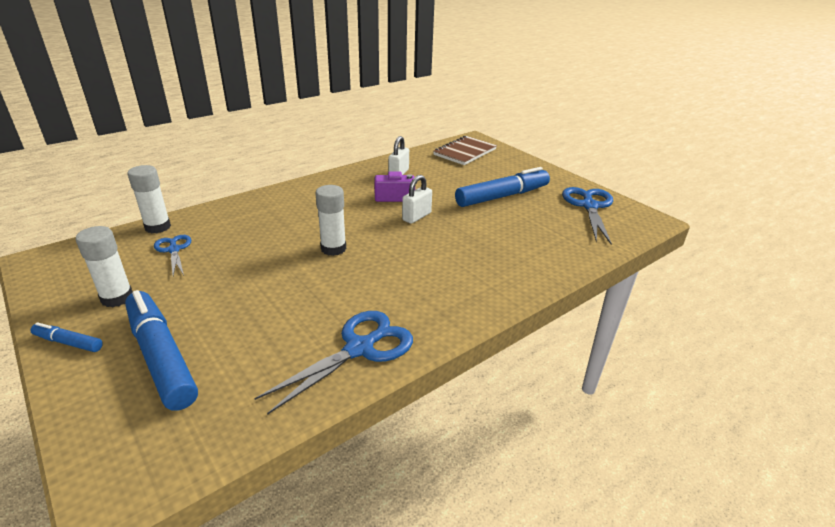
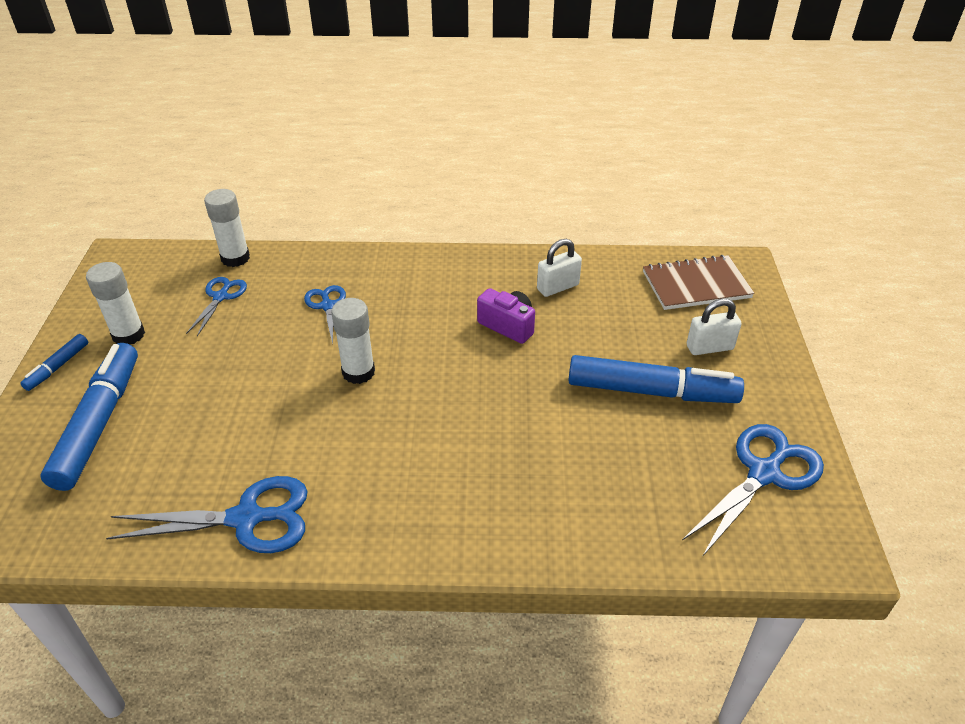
camera: 40 degrees right, 10 degrees up
blue marker [30,322,103,352] -> blue marker turned 120 degrees counterclockwise [20,334,88,391]
white padlock [402,175,432,224] -> white padlock moved to [687,299,741,355]
none -> blue scissors [304,285,346,344]

